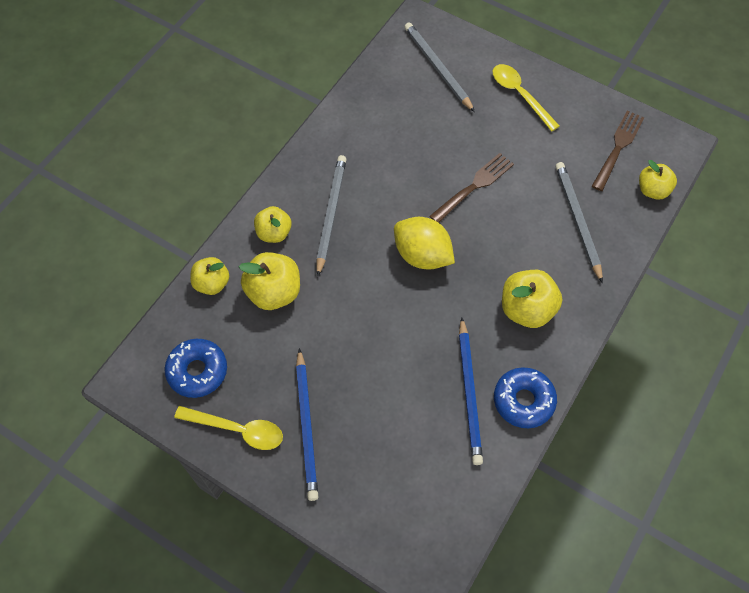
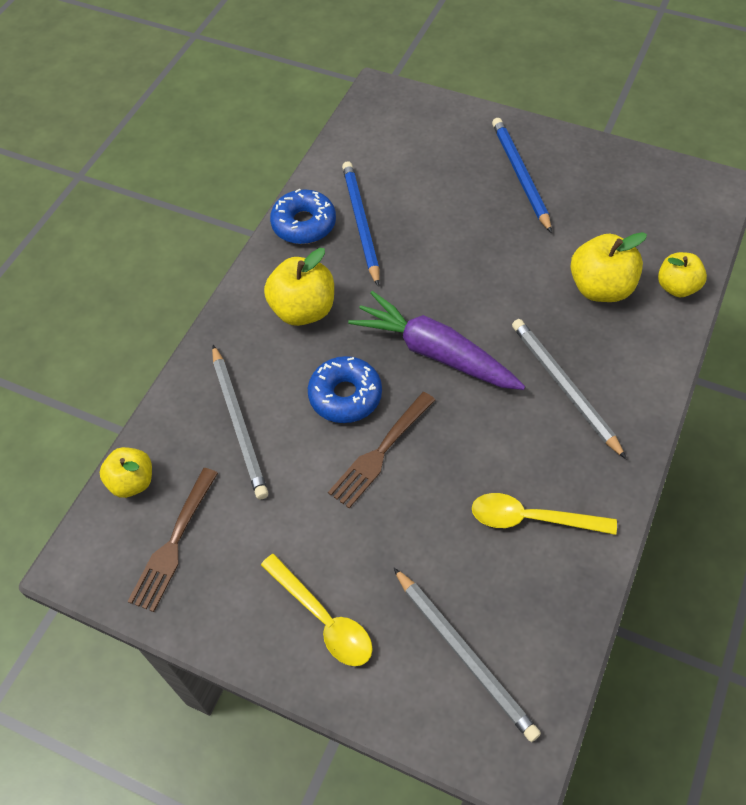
camera: 175 degrees right, 5 degrees down
blue donut [165,339,227,398] -> blue donut moved to [308,356,382,423]
yellow spoon [174,406,283,450] -> yellow spoon moved to [472,493,617,535]
yellow apple [254,206,292,243] -> none
grey pencil [316,155,347,277] -> grey pencil turned 150 degrees clockwise [512,319,626,459]
yellow lemon [394,217,455,270] -> purple carrot [348,291,525,390]

